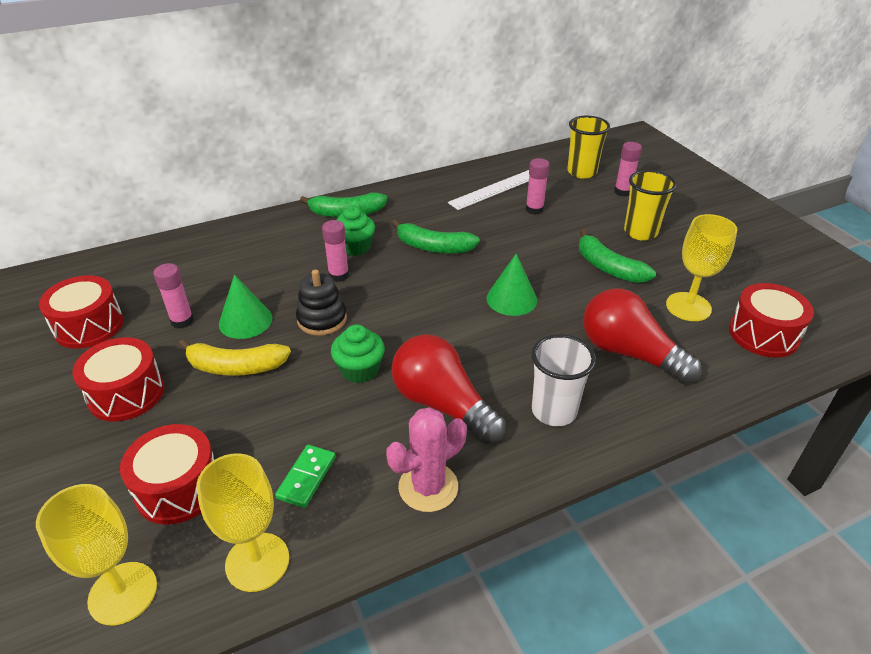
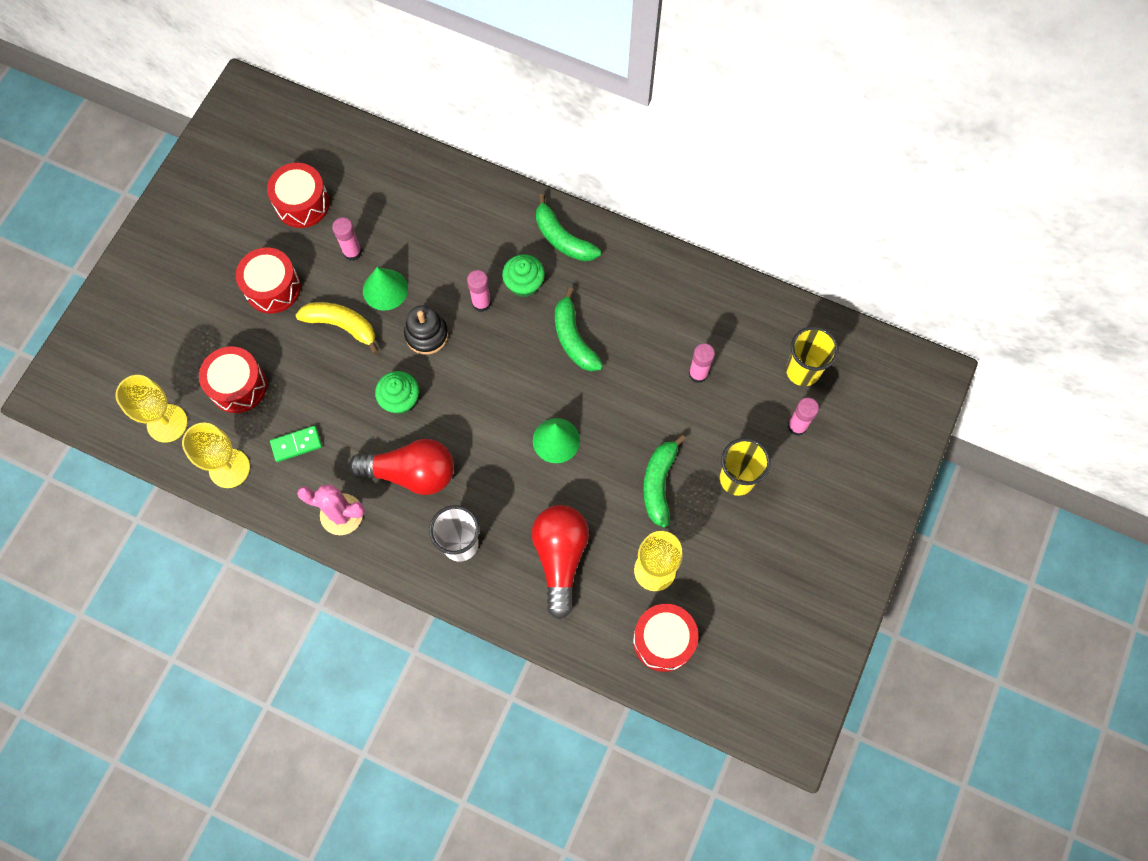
camera: 50 degrees right, 30 degrees up
yellow banana [179,339,291,376] -> yellow banana turned 150 degrees clockwise [296,302,379,354]
red light bulb [391,334,506,444] -> red light bulb turned 90 degrees clockwise [349,439,454,495]
white ruler [448,170,529,210] -> none

